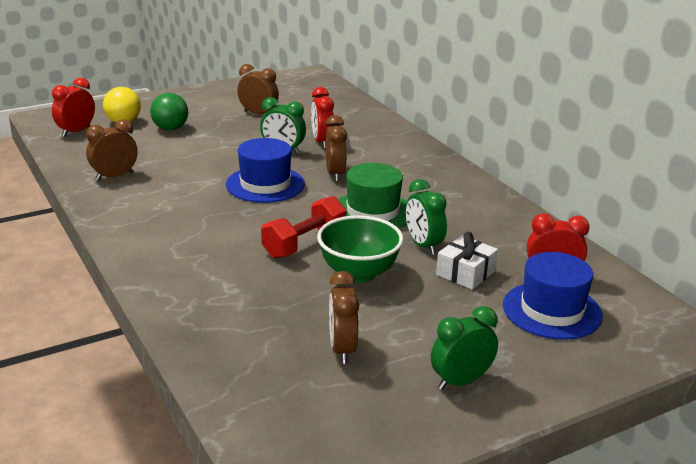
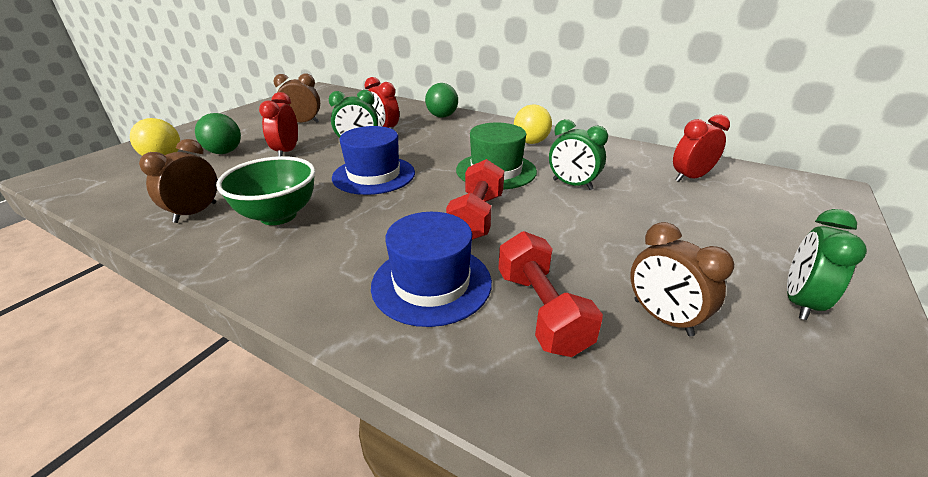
camera: 30 degrees left, 5 degrees up
red clock [52,78,95,137] -> red clock moved to [259,92,298,156]
green bowl [317,215,403,283] -> green bowl moved to [216,156,315,225]
brown clock [325,115,347,182] -> none
white gift [436,232,498,290] -> none
blue hat [503,252,603,340] -> blue hat moved to [371,212,492,327]
none -> green ball [425,83,458,118]
none -> red dumbbell [498,231,603,357]
none -> yellow ball [514,104,552,144]

